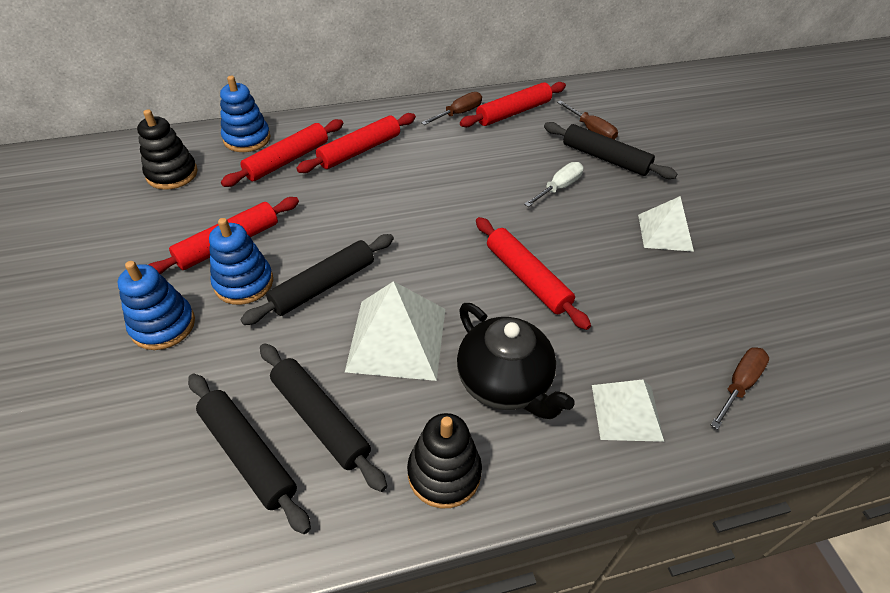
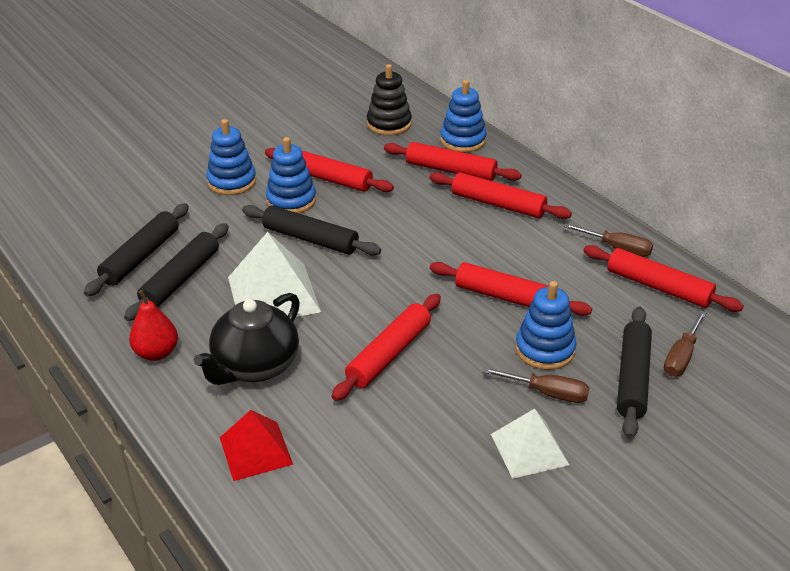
camera: 70 degrees right, 10 degrees down
black stacking toy [407,413,482,508] -> red pear [129,290,178,361]
white screwdriver [524,162,584,207] -> blue stacking toy [515,281,577,370]
white pyramid [592,380,664,442] -> red pyramid [220,410,293,481]
brown screwdriver [711,347,769,430] -> brown screwdriver moved to [482,367,589,403]
none -> red rolling pin [430,262,592,316]

